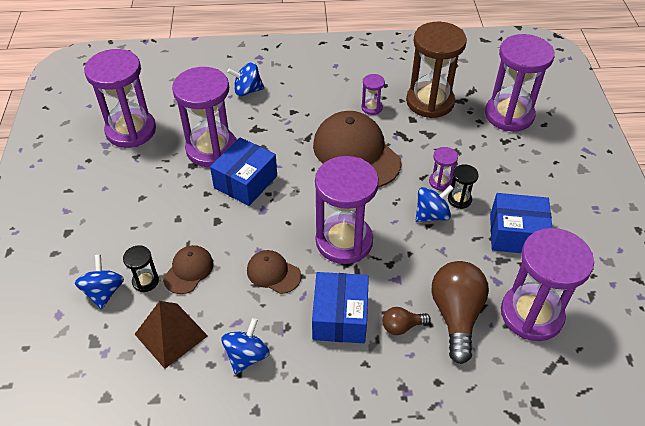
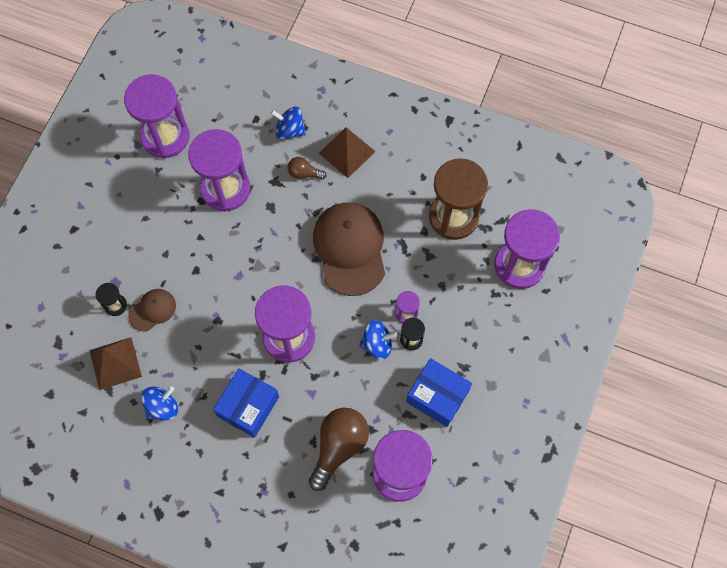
camera: 25 degrees right, 20 degrees up
blue spinning top [75,255,124,310] -> none
blue box [210,137,277,206] -> none
brown cap [247,250,301,294] -> none
purple hourglass [361,74,385,115] -> none
brown light bulb [383,307,431,335] -> brown light bulb moved to [287,157,326,179]
none -> brown pyramid [319,127,375,178]

